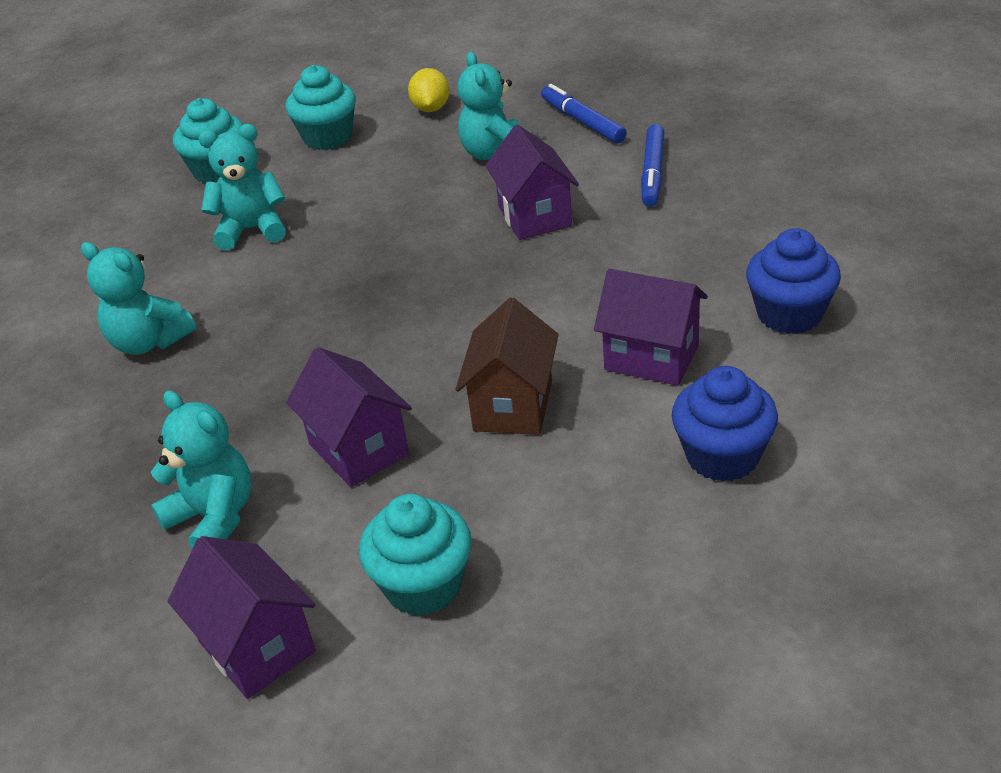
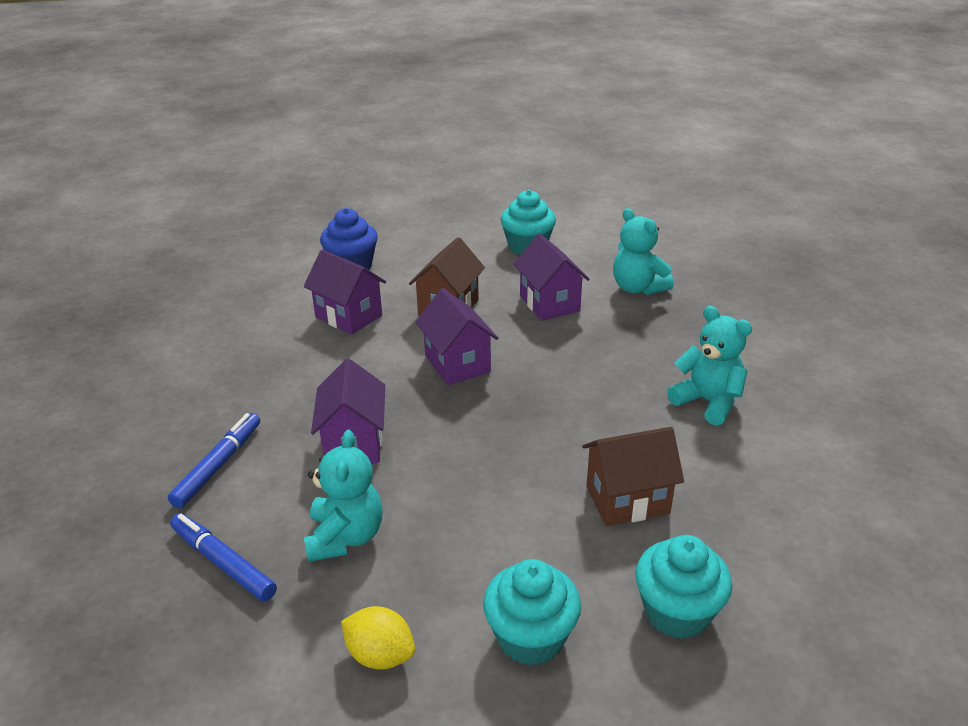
camera: 170 degrees left, 5 degrees down
purple house [167,536,316,699] -> purple house moved to [415,288,498,385]
turquoise teddy bear [199,124,286,250] -> brown house [582,427,684,526]
yellow lemon [408,68,450,112] -> yellow lemon turned 75 degrees counterclockwise [341,606,415,670]
blue marker [541,84,627,144] -> blue marker turned 150 degrees clockwise [170,513,277,601]
blue cupcake [746,228,841,334] -> none

